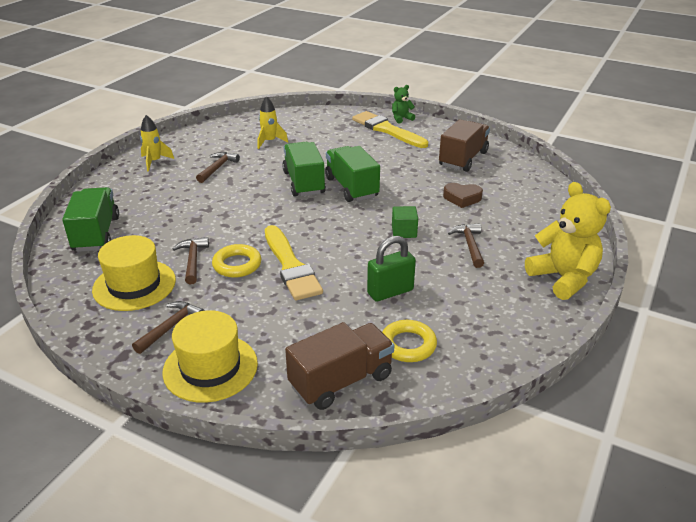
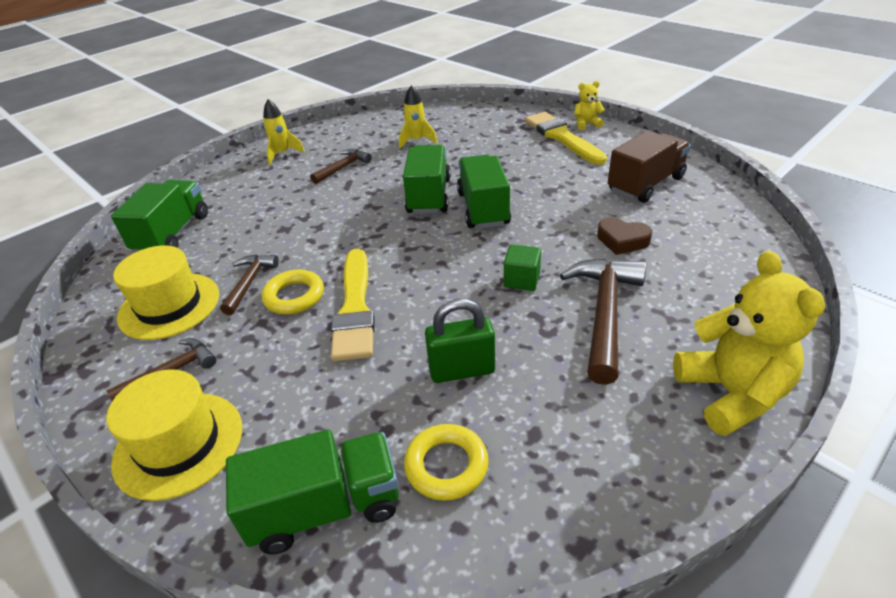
camera: 20 degrees right, 5 degrees up
brown truck [285,322,395,410] -> green truck [226,429,399,554]
green teddy bear [392,85,415,124] -> yellow teddy bear [574,81,605,130]
brown hammer [448,223,484,268] -> brown hammer [560,258,646,385], size x1.73

